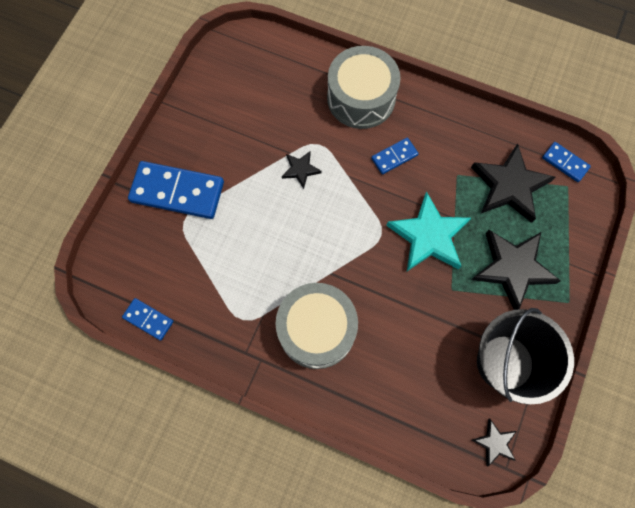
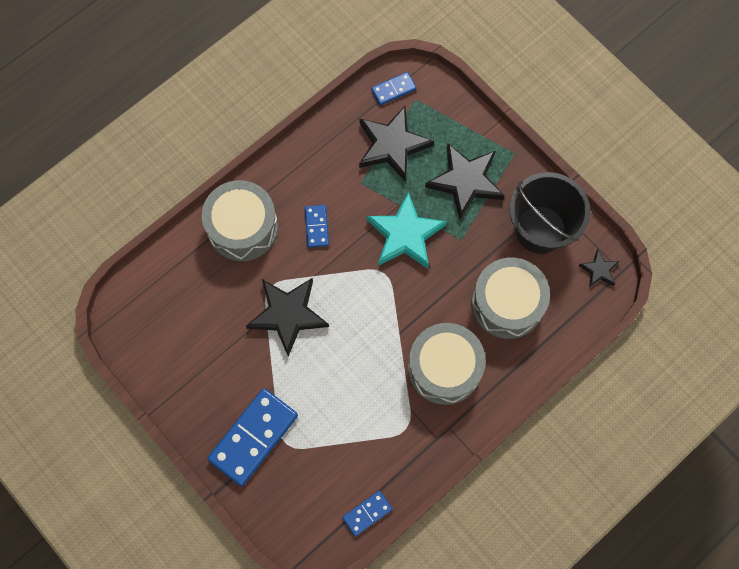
camera: 65 degrees left, 0 degrees up
black star [282,151,322,189] -> black star [246,278,329,356], size x2.02
none -> grey drum [471,258,550,339]

